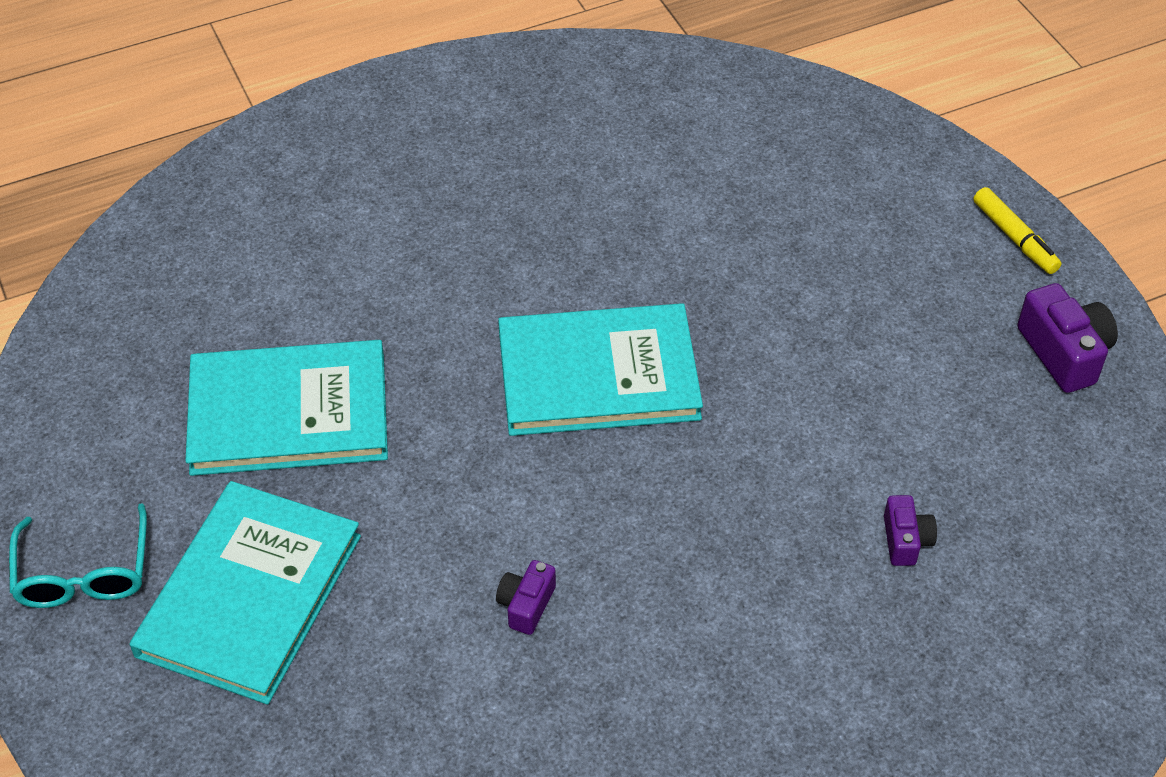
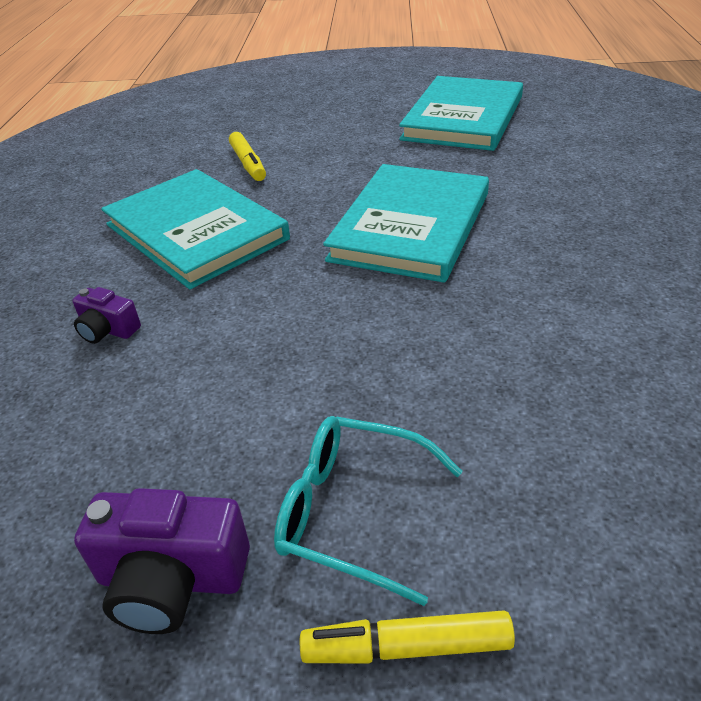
camera: 120 degrees right, 10 degrees down
turquoise glasses [9,503,147,608] -> turquoise glasses moved to [274,416,462,606]
turquoise book [130,481,361,705] -> turquoise book moved to [101,169,290,289]
purple camera [496,560,556,635] -> yellow marker [229,132,266,181]

